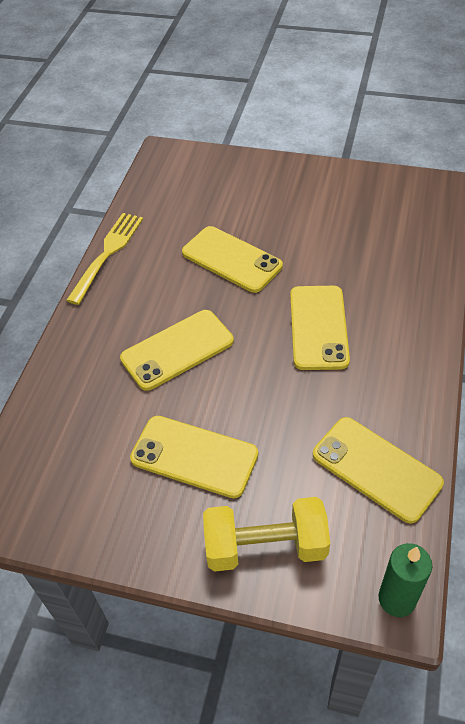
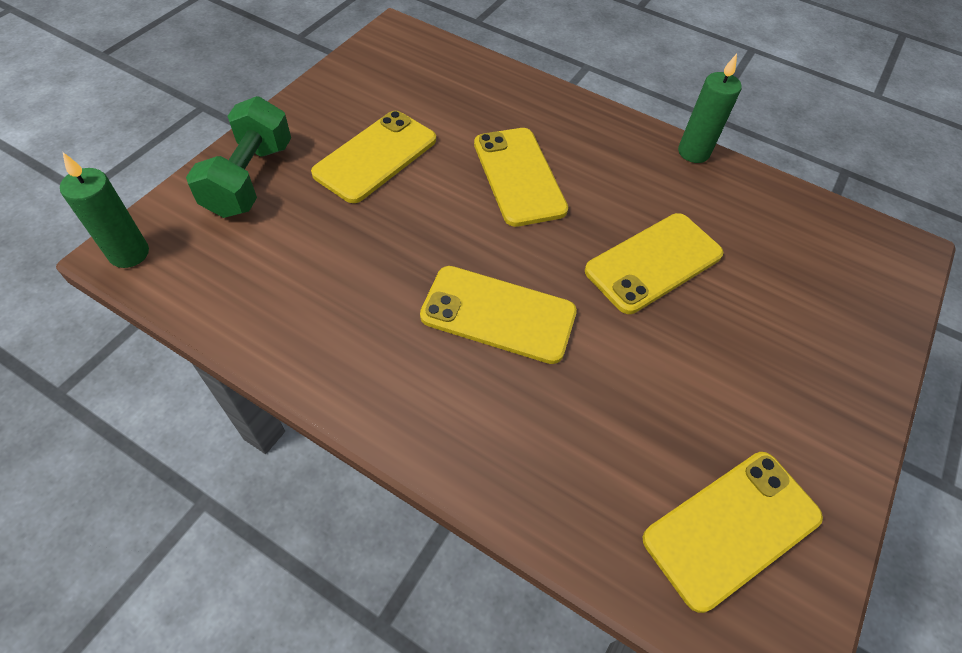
camera: 100 degrees right, 5 degrees up
yellow fork [66,213,143,305] -> green candle [678,54,742,163]
yellow dumbbell [203,497,330,572] -> green dumbbell [186,96,291,218]
yellow phone [313,417,444,524] -> yellow phone moved to [643,452,823,613]

